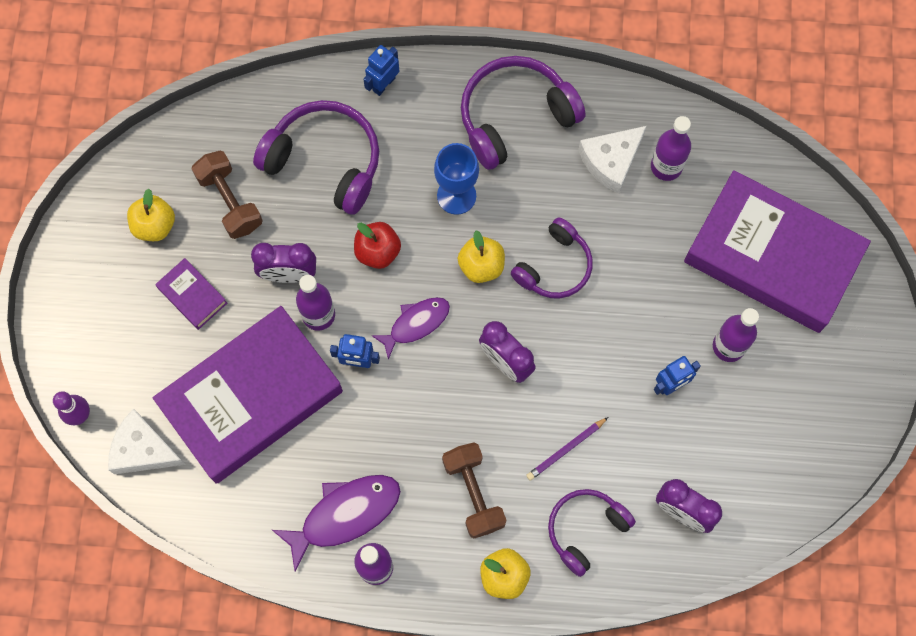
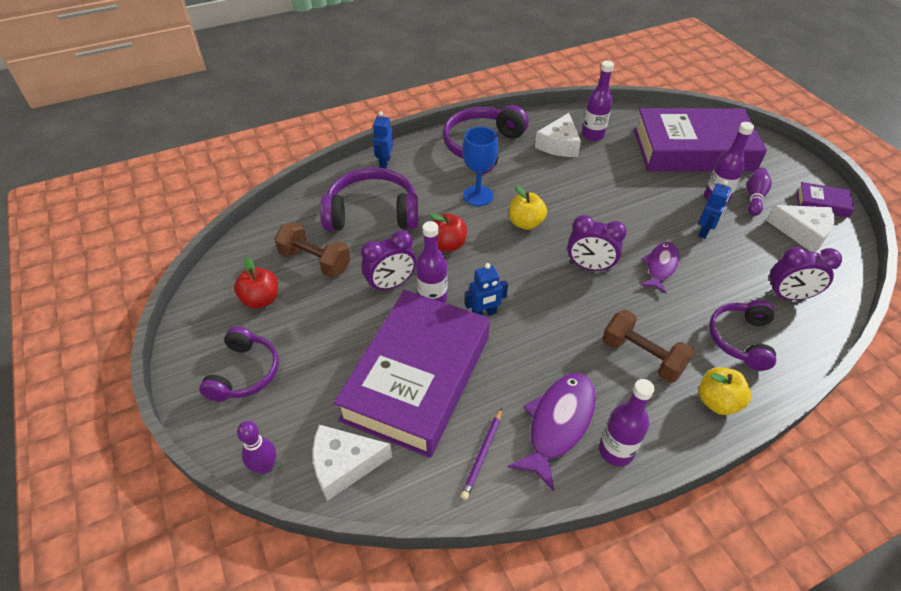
camera: 30 degrees left, 25 degrees down
yellow apple [127,188,175,241] -> red apple [234,257,278,308]
purple book [155,258,227,330] -> purple book moved to [797,182,854,218]
purple fish [371,297,450,360] -> purple fish moved to [640,242,679,294]
purple headphones [511,217,593,299] -> purple headphones moved to [199,326,279,402]
purple pencil [526,417,608,481] -> purple pencil moved to [460,408,502,500]
none -> purple bowling pin [747,168,772,216]
none -> white cheese [766,205,835,252]

